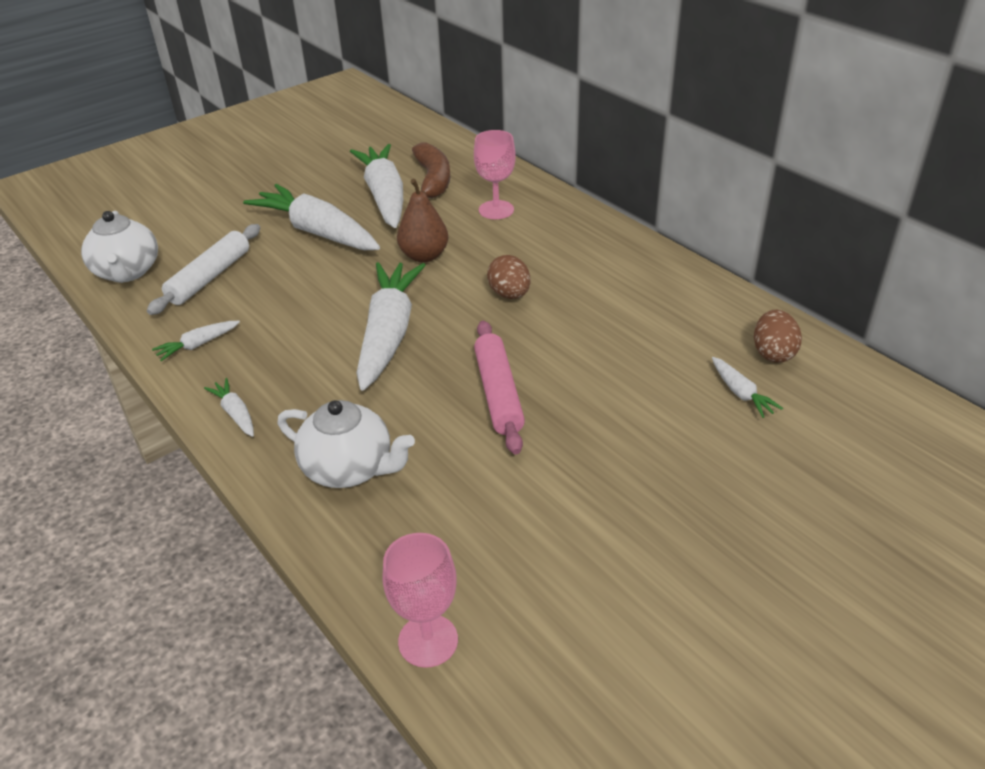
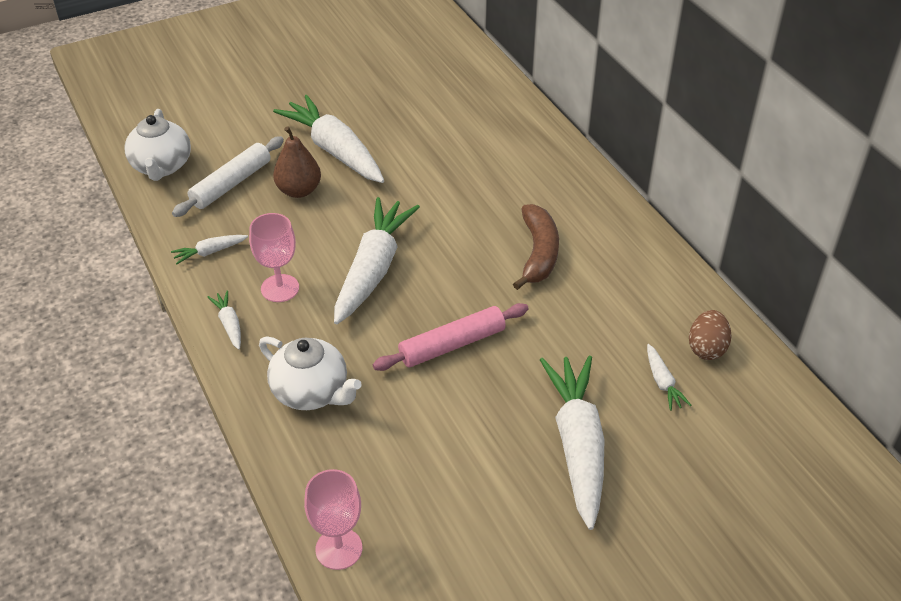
camera: 10 degrees right, 5 degrees up
white carrot [350,144,403,228] -> white carrot moved to [540,356,605,530]
brown pear [397,179,448,262] -> brown pear moved to [273,126,321,198]
brown banana [412,143,450,199] -> brown banana moved to [513,204,559,290]
pink goblet [474,130,516,219] -> pink goblet moved to [249,213,299,302]
pink rolling pin [474,321,525,454] -> pink rolling pin turned 60 degrees clockwise [373,303,529,371]
brown egg [487,255,531,299] -> none

